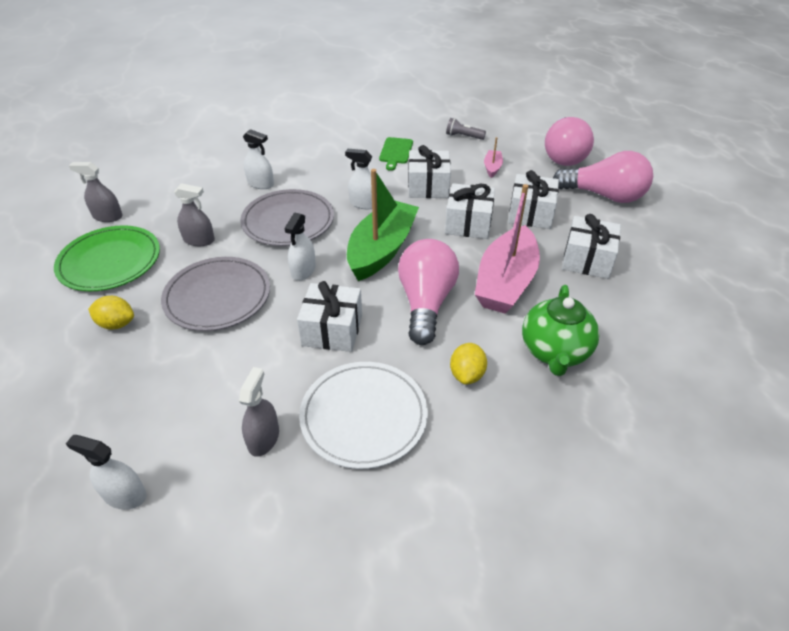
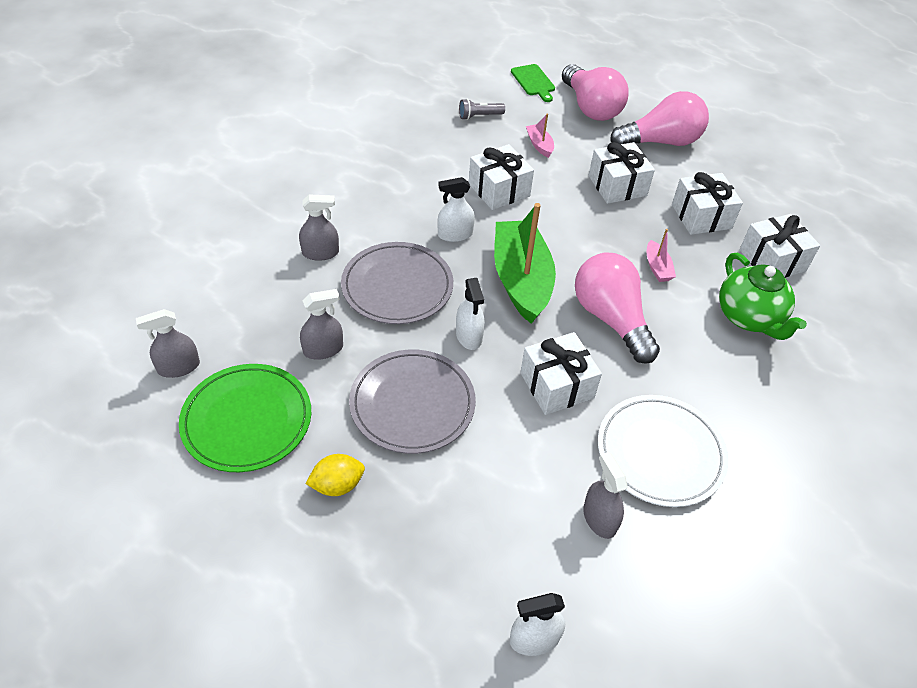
camera: 35 degrees left, 5 degrees up
white spray bottle [243,129,274,189] -> grey spray bottle [299,194,339,261]
green cutting board [379,137,413,171] -> green cutting board moved to [511,64,555,102]
white gift [445,183,495,239] -> white gift moved to [739,214,820,278]
yellow lemon [450,343,487,385] -> none
pink boat [475,184,540,314] -> pink boat [647,229,676,282], size x0.43

